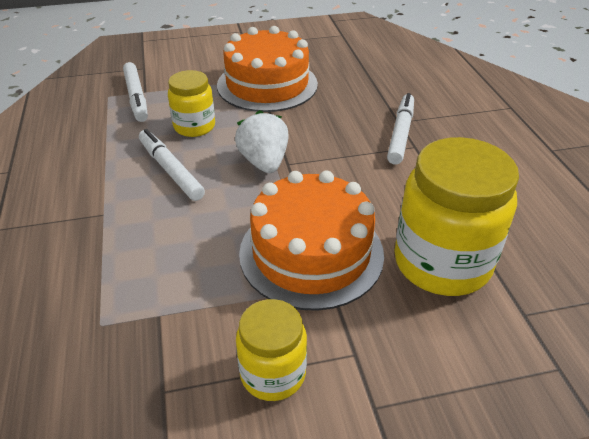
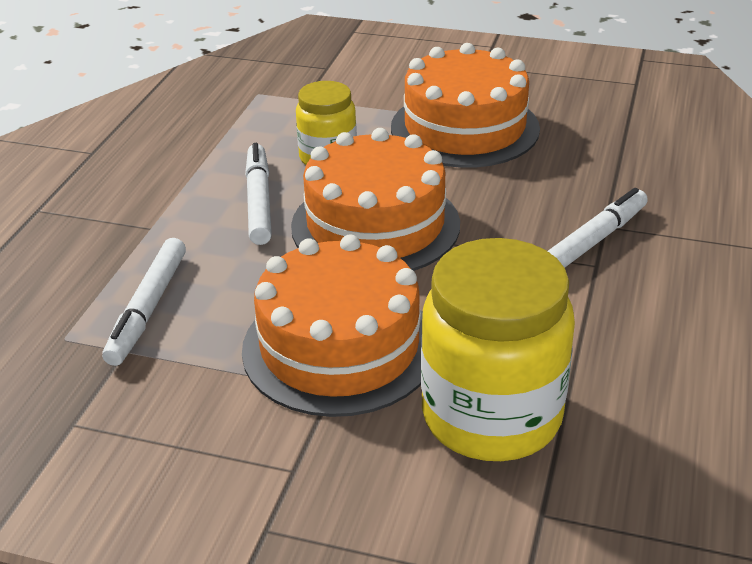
camera: 30 degrees right, 5 degrees down
white marker [123,62,148,122] -> white marker moved to [102,238,186,366]
white strawberry [235,110,289,173] -> orange cake [291,128,460,271]
yellow jar [236,299,307,401] -> none

